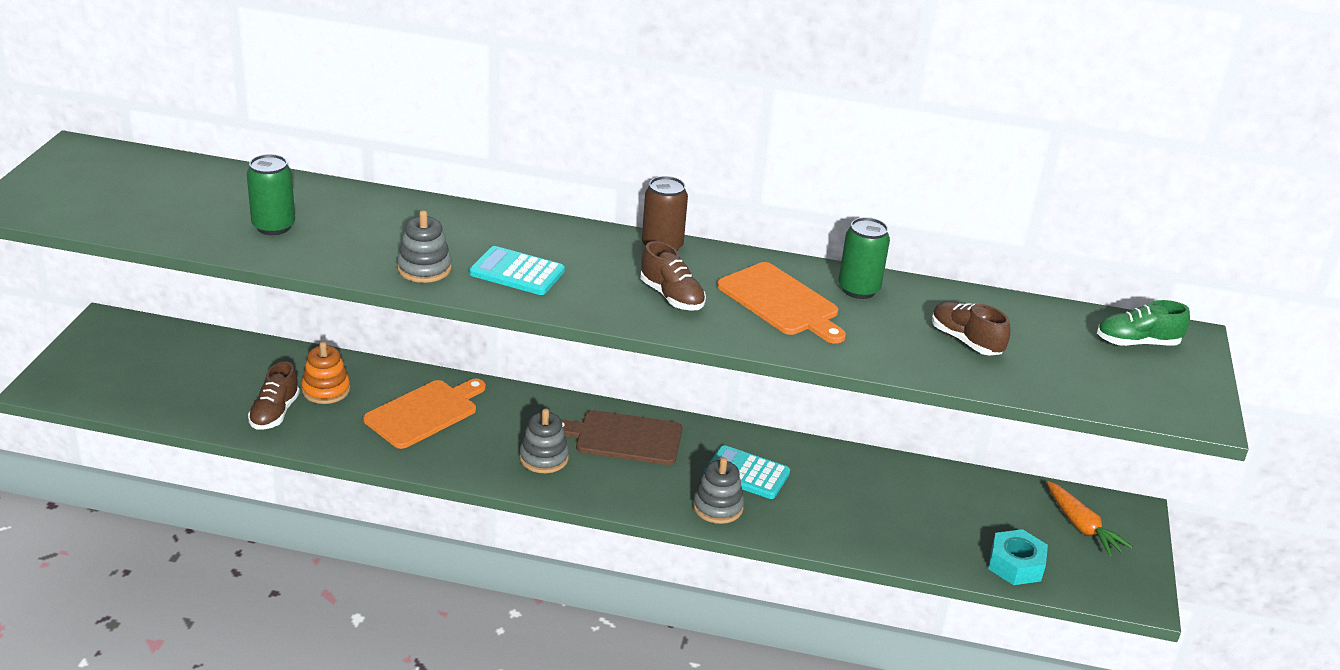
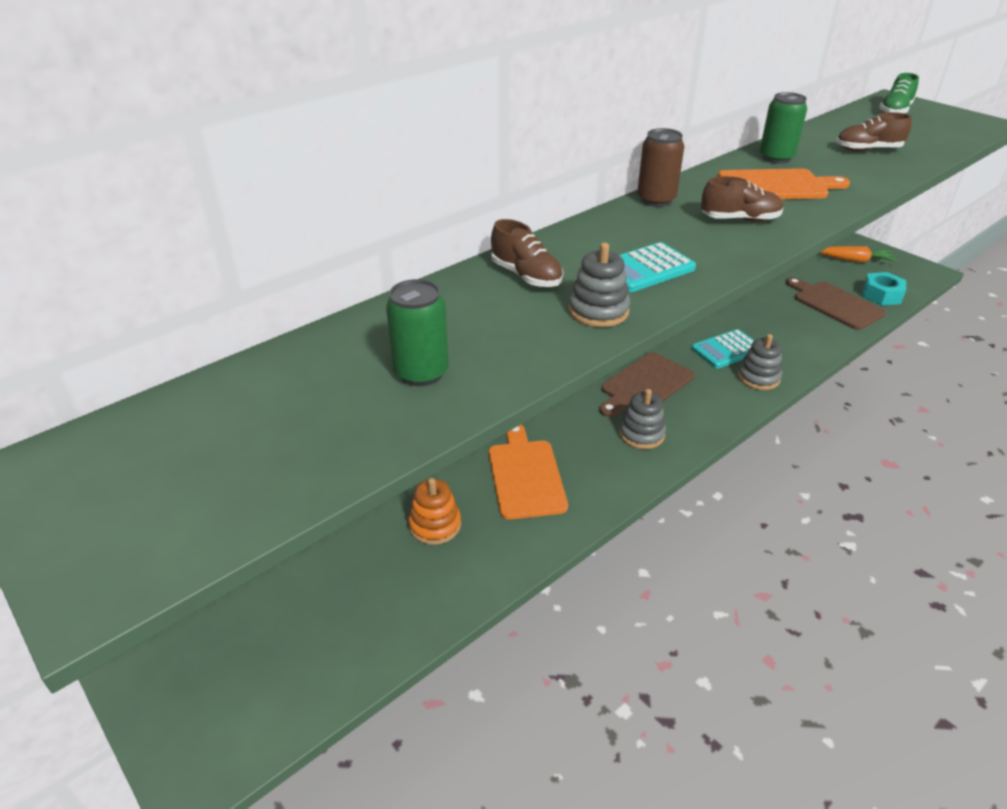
camera: 50 degrees left, 5 degrees up
brown shoe [248,361,300,430] -> brown shoe moved to [491,219,563,288]
none -> brown cutting board [786,277,886,330]

